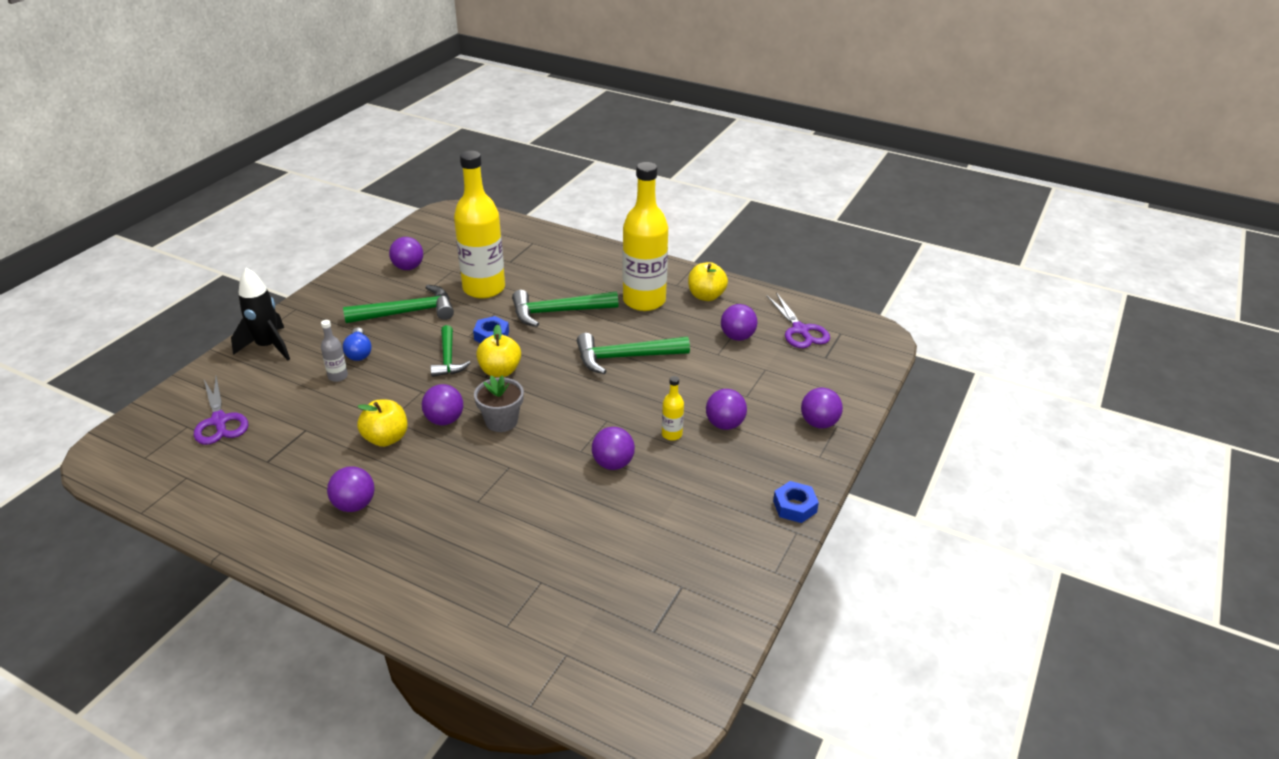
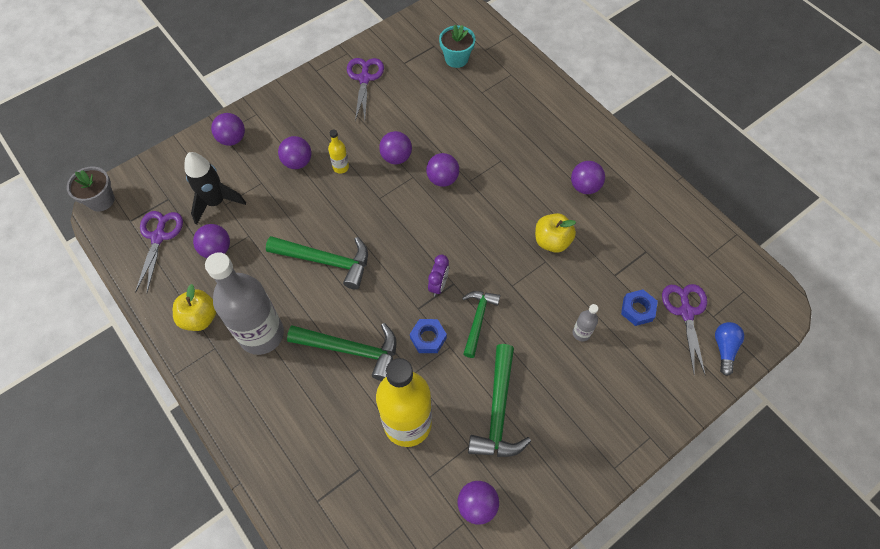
camera: 155 degrees left, 25 degrees up
black rocket [231,268,290,360] -> black rocket moved to [185,152,246,225]
green hammer [343,285,454,323] -> green hammer turned 90 degrees counterclockwise [468,344,531,457]
blue light bulb [343,328,371,361] -> blue light bulb moved to [715,322,744,376]
purple ball [422,384,463,425] -> purple ball moved to [426,153,459,187]
grey flower pot [474,376,524,432] -> grey flower pot moved to [67,167,115,212]
yellow apple [476,325,521,377] -> purple clock [428,255,449,296]
yellow bottle [623,162,668,311] -> grey bottle [205,252,284,355]
blue nut [773,481,819,523] -> blue nut moved to [621,289,658,326]
none -> purple scissors [347,58,384,121]
none -> turquoise flower pot [439,25,475,68]

